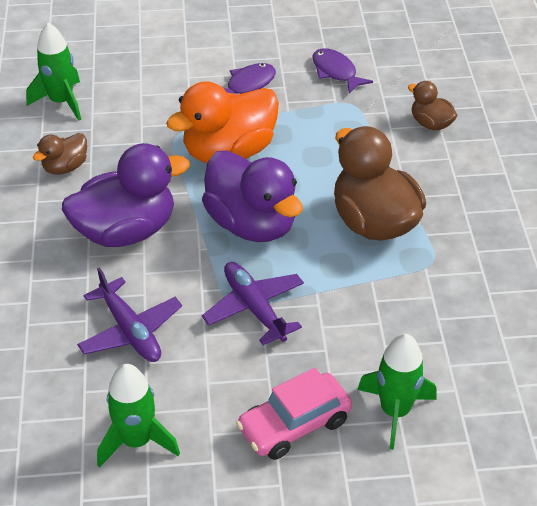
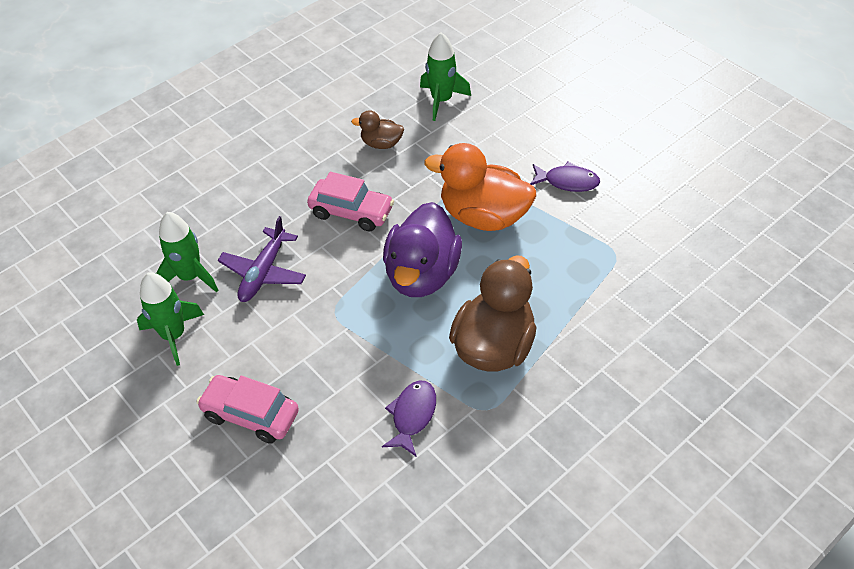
camera: 55 degrees right, 5 degrees up
purple duck [62,143,190,247] -> pink car [307,172,394,232]
purple plane [202,262,304,345] -> none
purple fish [312,48,373,94] -> purple fish moved to [382,381,436,456]
green rocket [357,334,437,450] -> green rocket moved to [156,212,218,292]
brown duck [408,81,458,131] -> none

